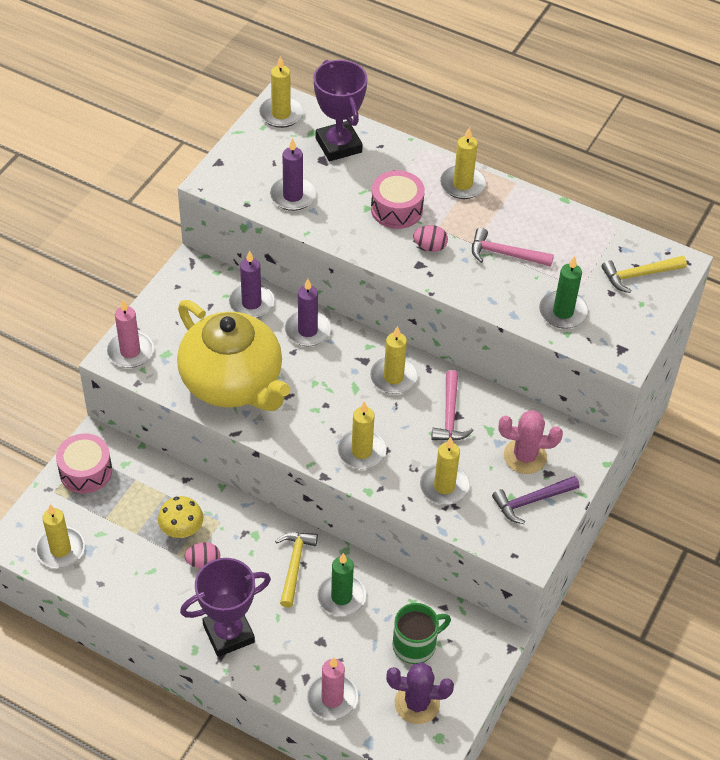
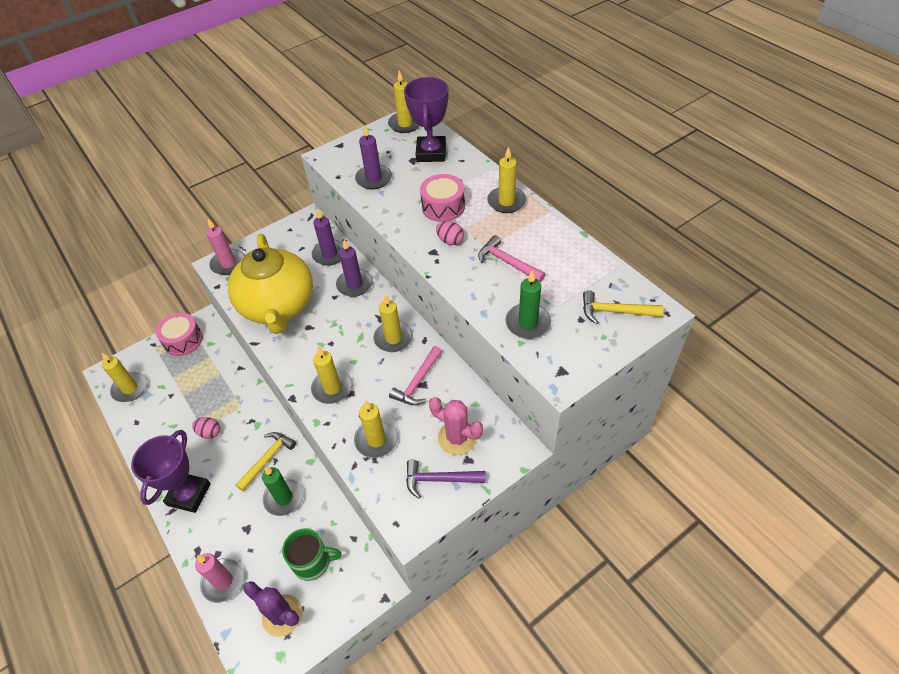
camera: 30 degrees right, 0 degrees up
yellow mushroom [158,496,203,538] -> none
purple trophy [180,558,271,657] -> purple trophy turned 75 degrees counterclockwise [131,430,211,513]

